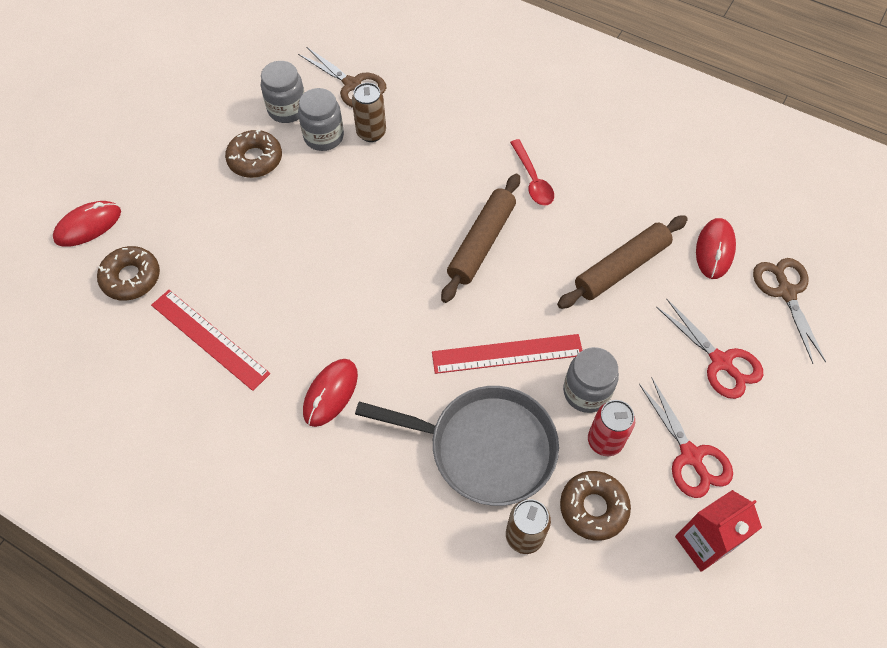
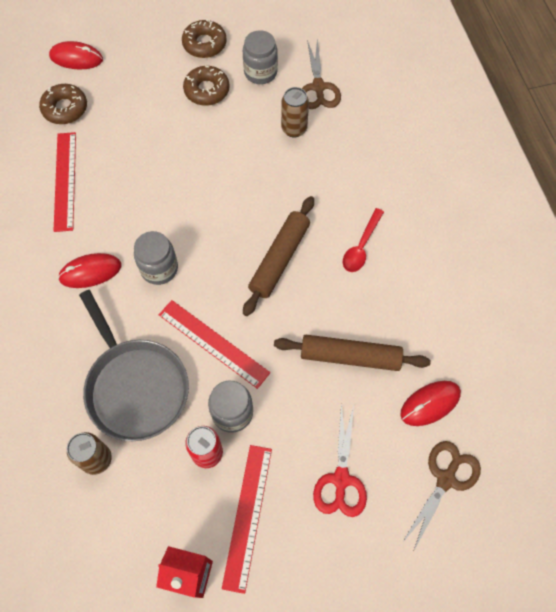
camera: 45 degrees right, 5 degrees up
grey jar [298,88,344,151] -> grey jar moved to [134,231,178,285]
brown rolling pin [441,174,520,303] -> brown rolling pin turned 45 degrees counterclockwise [243,196,314,316]
brown donut [560,471,631,541] -> brown donut moved to [182,20,227,58]
red scissors [639,378,733,498] -> red ruler [222,445,272,594]

